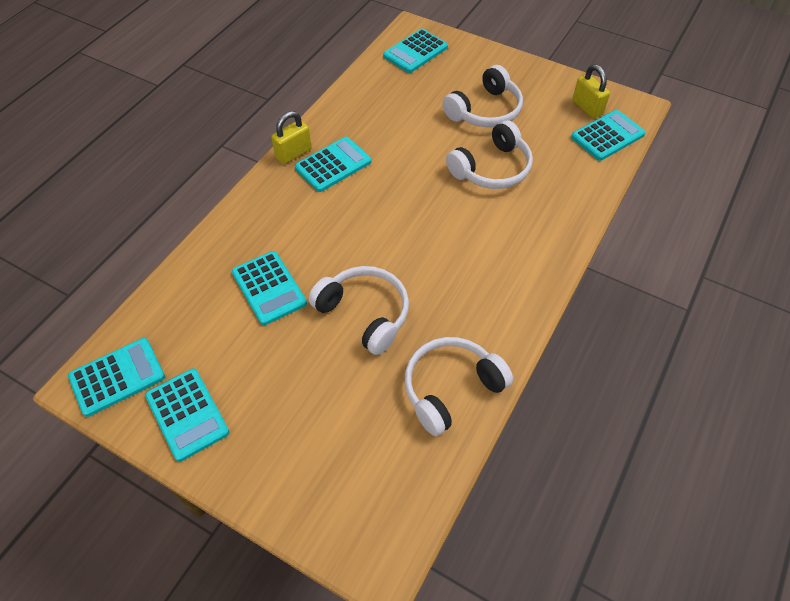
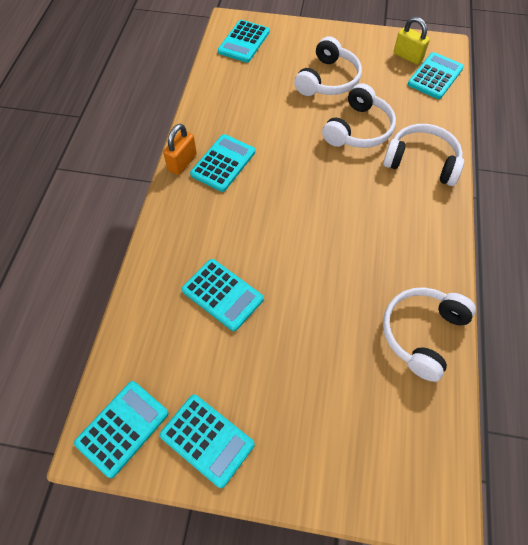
camera: 20 degrees left, 5 degrees up
yellow padlock [271,111,311,164] -> orange padlock [163,124,197,175]
white headphones [308,266,409,355] -> white headphones moved to [383,124,464,186]

